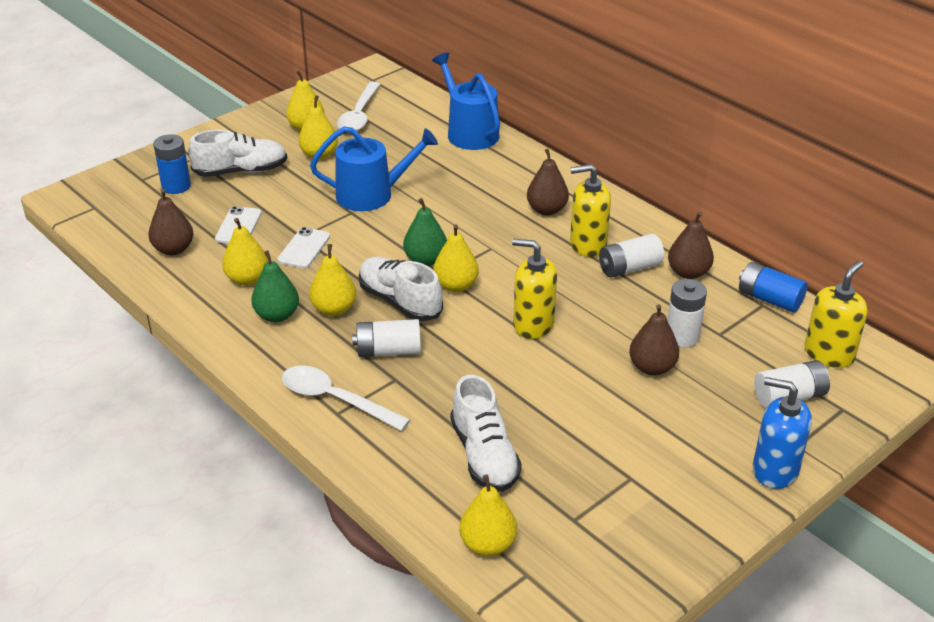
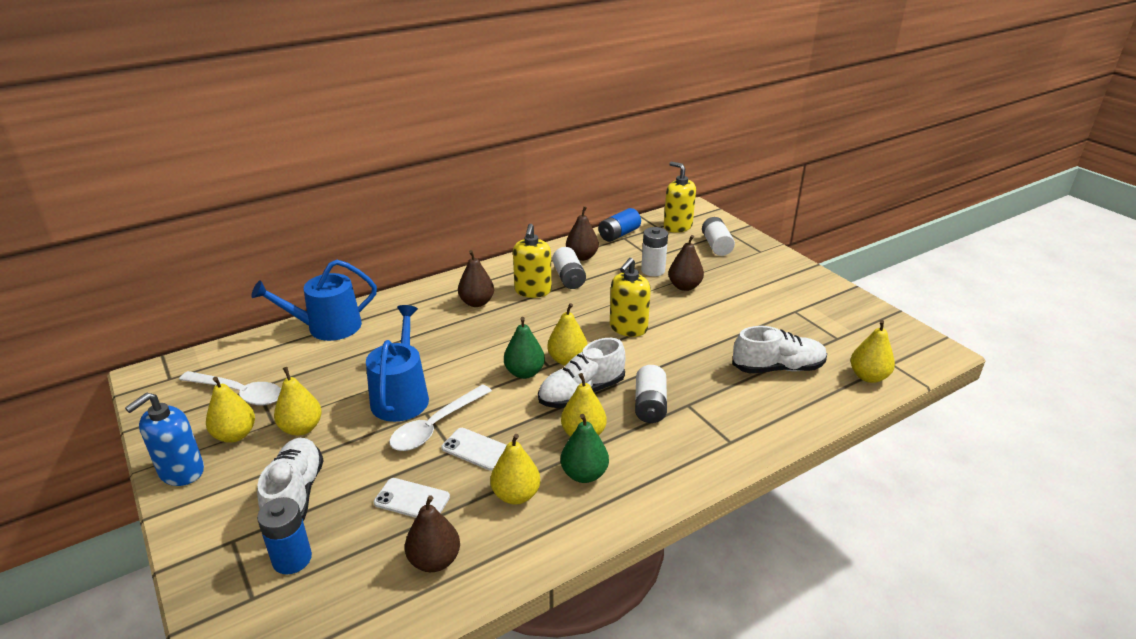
camera: 80 degrees left, 5 degrees down
white spoon [282,365,410,431] -> white spoon moved to [389,384,492,451]
blue soap dispenser [753,377,812,489] -> blue soap dispenser moved to [125,392,204,486]

